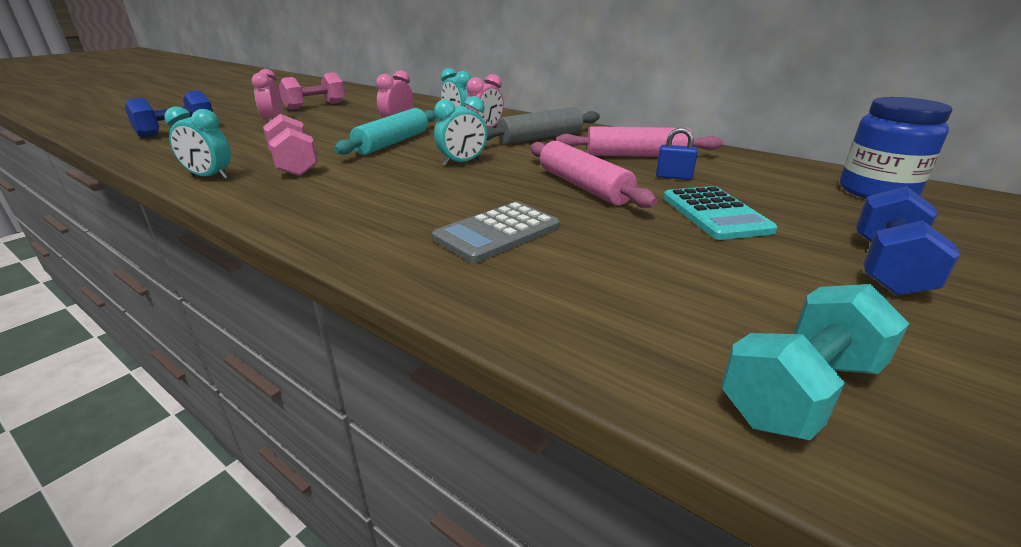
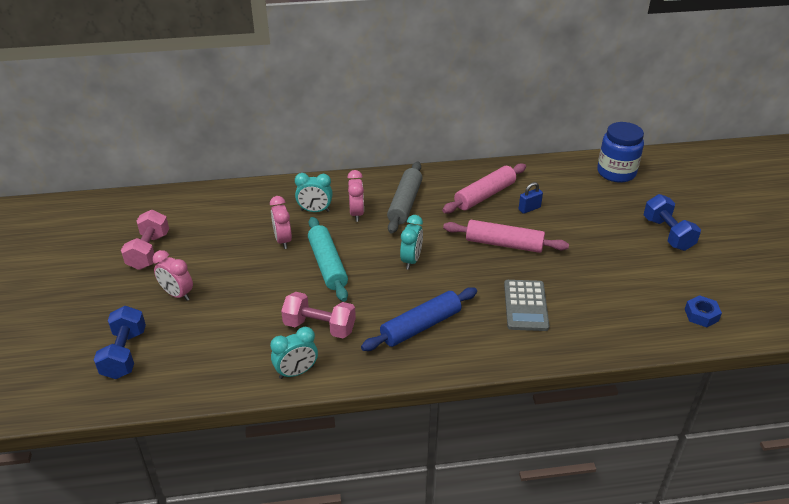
camera: 45 degrees left, 10 degrees up
turquoise calculator [663,186,778,240] -> none
turquoise dumbbell [721,284,909,440] -> blue nut [685,295,722,328]
none -> blue rolling pin [361,287,477,351]

